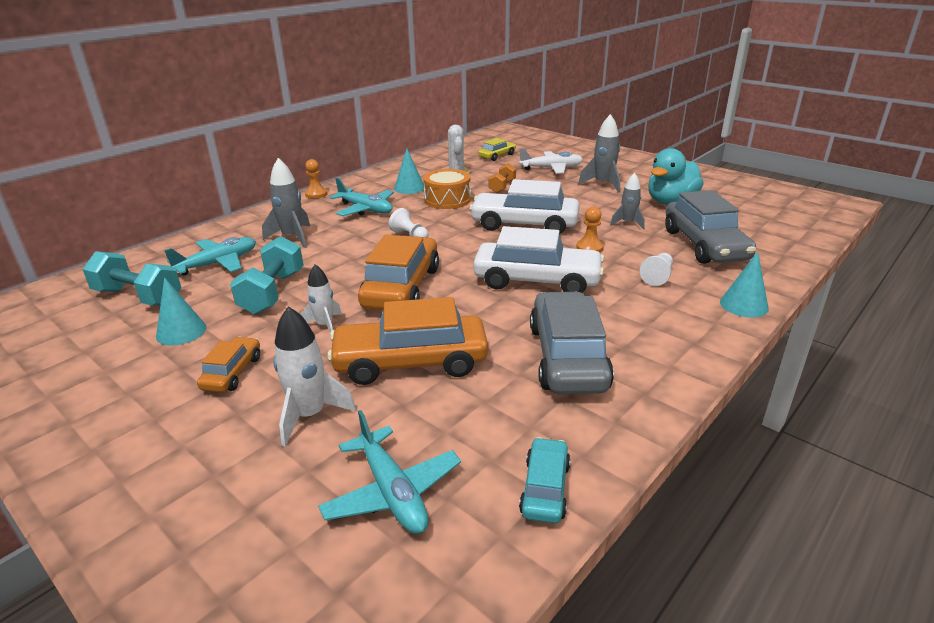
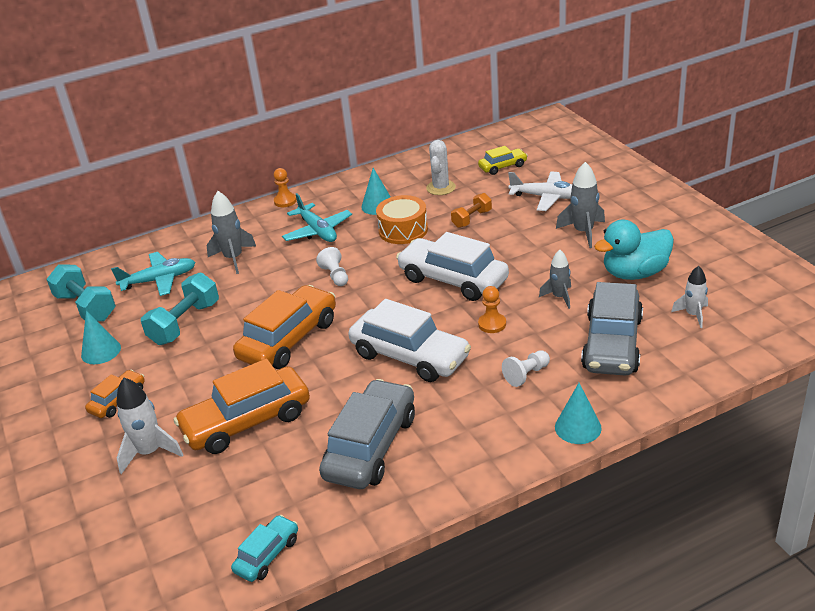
camera: 25 degrees right, 5 degrees up
white rocket [300,264,342,333] -> white rocket moved to [671,266,708,328]
turquoise plane [318,410,461,534] -> none
orange car [327,297,488,385] -> orange car turned 45 degrees counterclockwise [174,359,310,454]

